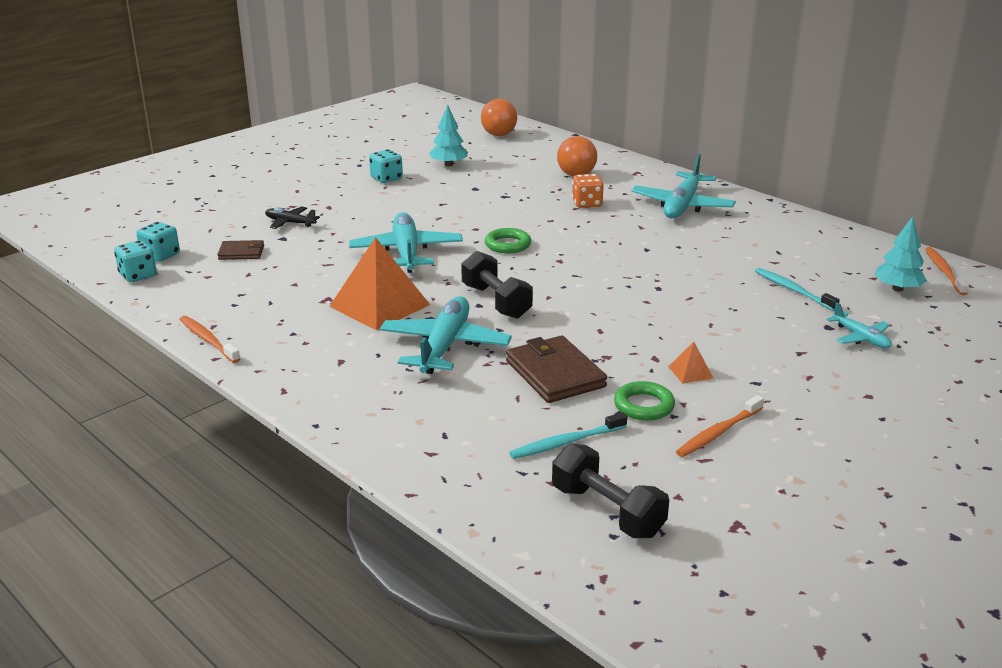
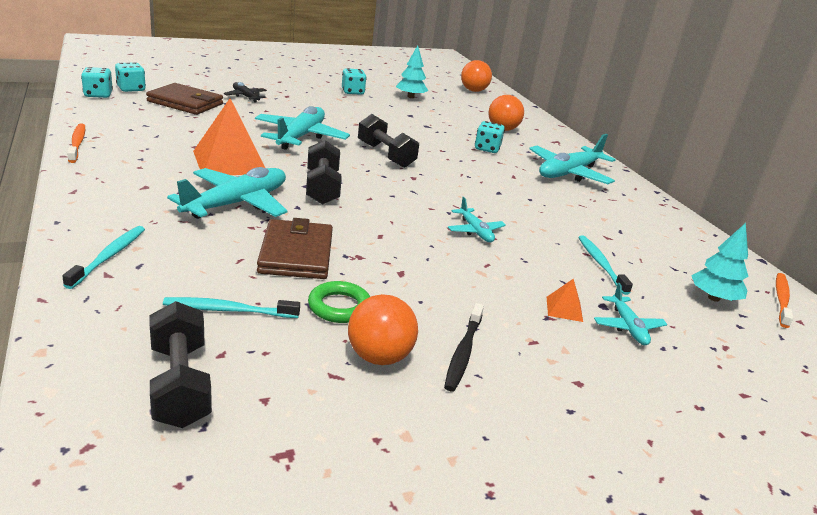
camera: 20 degrees right, 0 degrees up
brown wallet [217,240,264,260] -> brown wallet [146,83,223,115], size x1.77
green ring [485,228,531,253] -> black dumbbell [358,114,419,168]
orange dice [572,174,604,208] -> turquoise dice [475,121,505,153]
orange pyramid [668,342,714,384] -> orange pyramid moved to [547,278,583,322]
orange toothbrush [676,395,764,457] -> orange ball [348,294,418,365]
none -> turquoise toothbrush [62,226,145,289]
none -> black toothbrush [444,303,484,392]
none -> turquoise plane [448,197,506,242]

